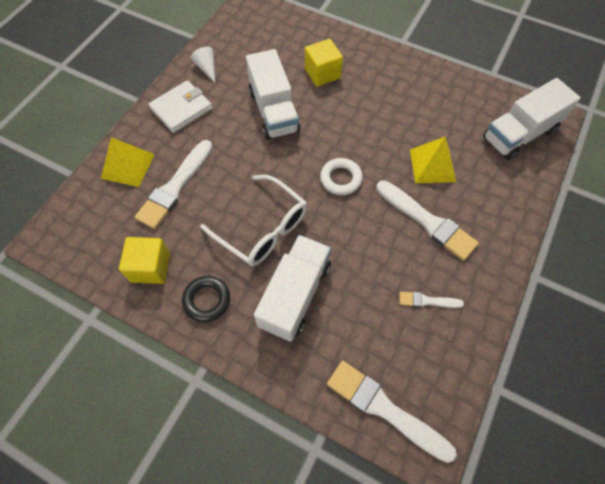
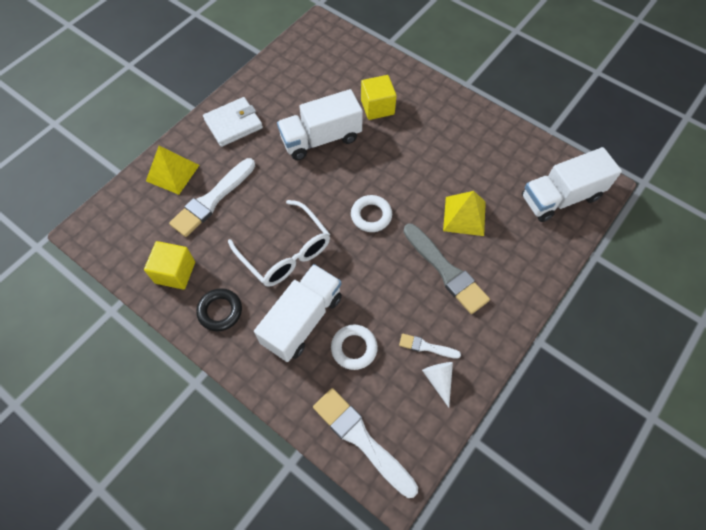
camera: 10 degrees right, 0 degrees up
white cone [190,46,215,83] -> white cone moved to [422,362,453,408]
white truck [246,49,300,140] -> white truck turned 75 degrees clockwise [277,89,363,160]
white brush [376,180,479,261] -> grey brush [403,224,490,314]
none -> white ring [331,324,378,370]

